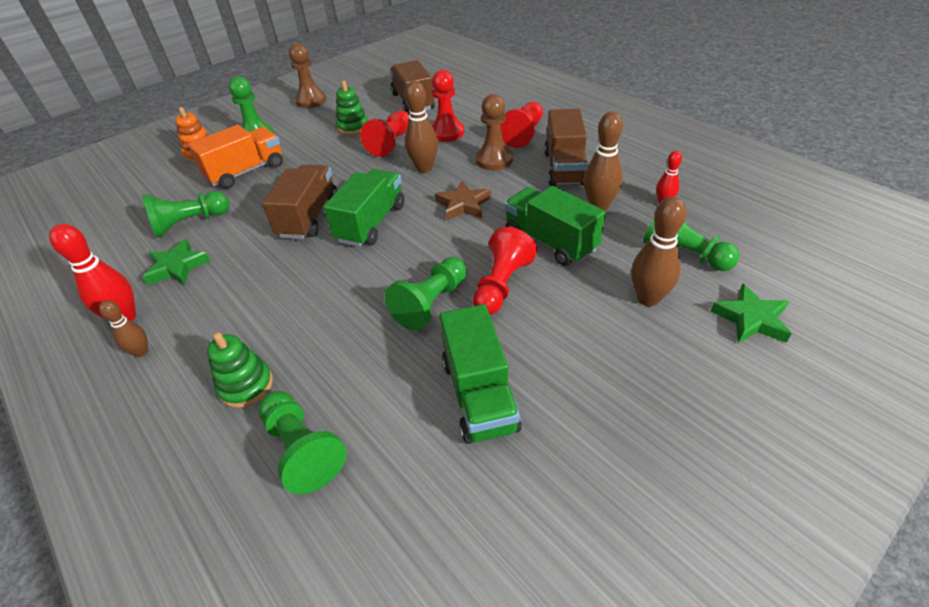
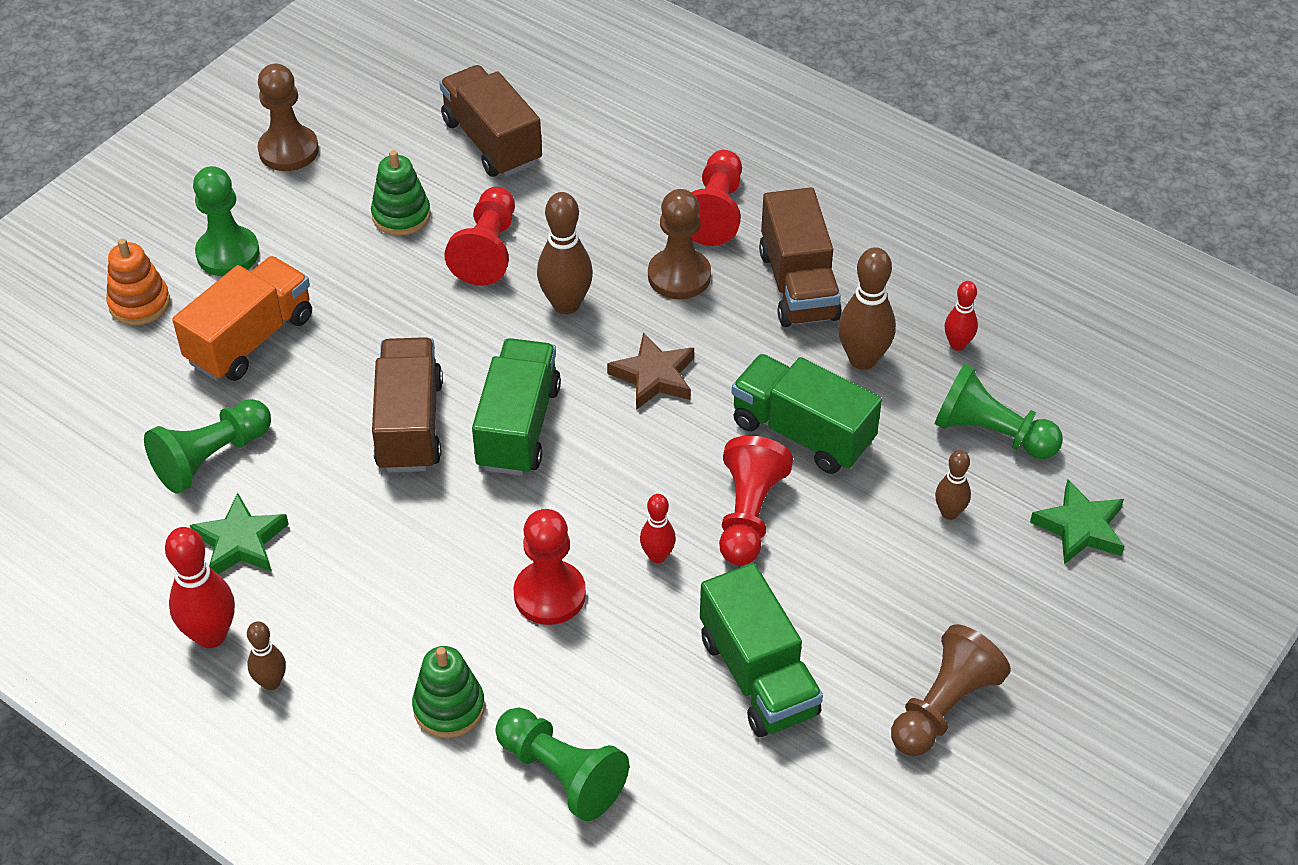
camera: 15 degrees left, 5 degrees up
green pawn [385,257,467,331] -> red bowling pin [640,494,676,563]
red pawn [432,70,464,142] -> red pawn moved to [514,509,586,625]
brown bowling pin [631,197,687,306] -> brown bowling pin [935,450,971,520], size x0.58
none -> brown pawn [891,624,1011,756]

